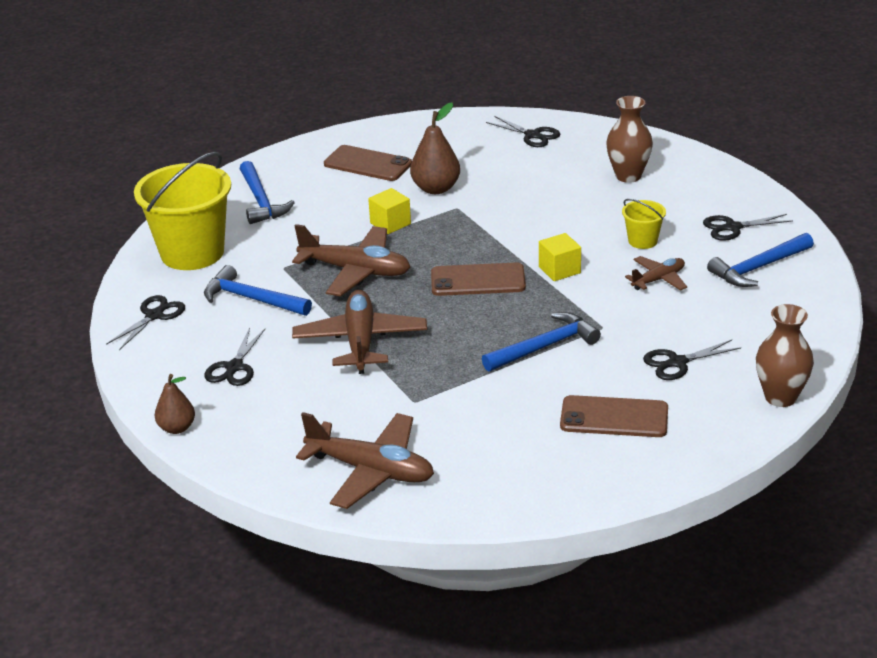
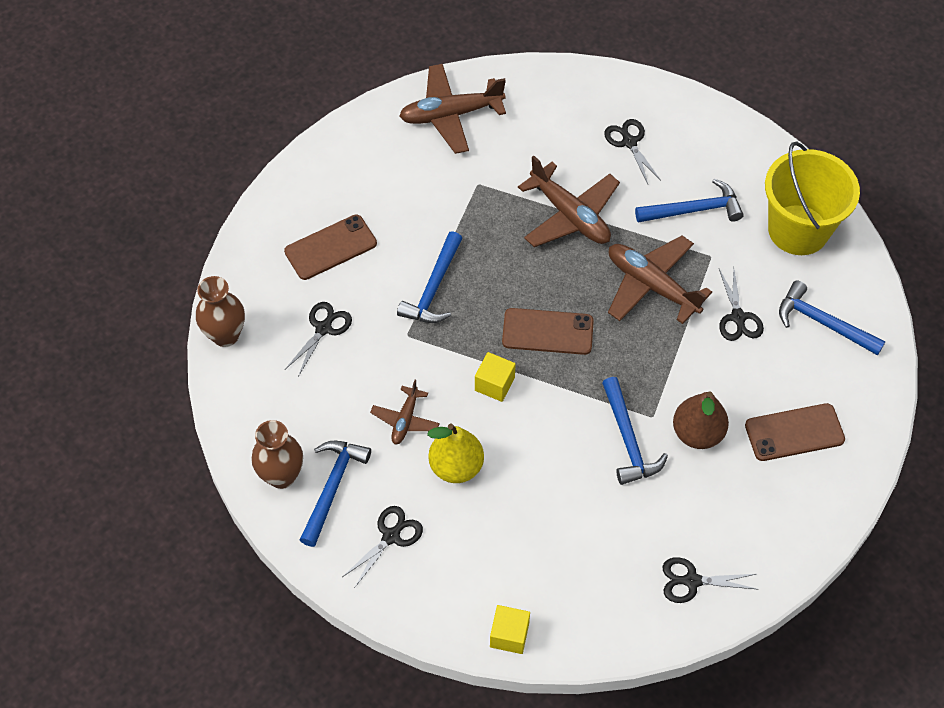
camera: 140 degrees right, 25 degrees up
black scissors [106,295,185,350] -> black scissors moved to [719,269,764,341]
brown pear [155,374,195,434] -> none
brown plane [292,224,410,296] -> brown plane turned 60 degrees clockwise [608,236,712,324]
yellow cube [368,188,411,234] -> yellow cube moved to [490,605,530,654]
brown phone [431,263,526,296] -> brown phone turned 45 degrees clockwise [502,308,594,355]
brown vase [606,96,653,183] -> brown vase moved to [251,420,303,489]
yellow bucket [622,199,666,249] -> yellow pear [427,424,484,483]
none -> blue hammer [602,377,668,485]

